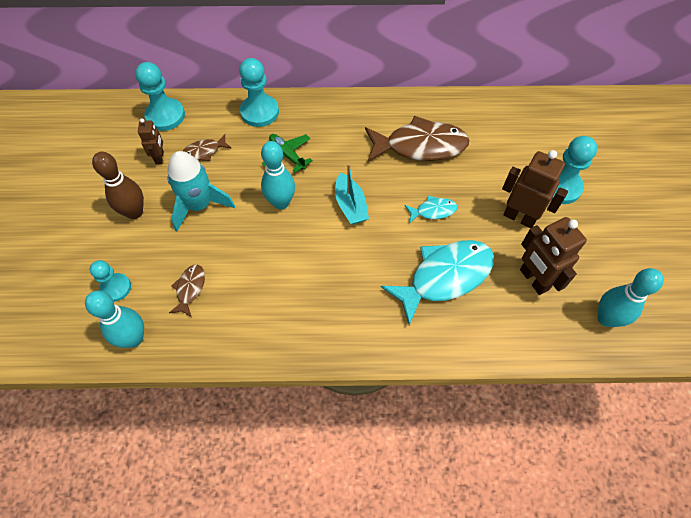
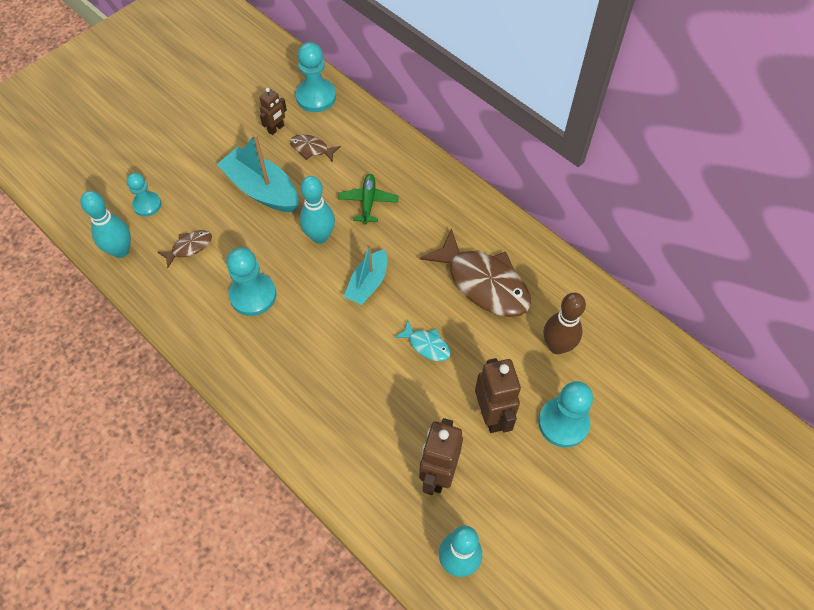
camera: 45 degrees right, 0 degrees up
brown bowling pin [92,152,144,219] -> brown bowling pin moved to [544,293,586,354]
turquoise rocket [168,151,235,232] -> turquoise boat [217,134,299,212]
turquoise pawn [239,58,279,127] -> turquoise pawn moved to [226,247,276,316]
turquoise fish [381,240,494,325] -> none

